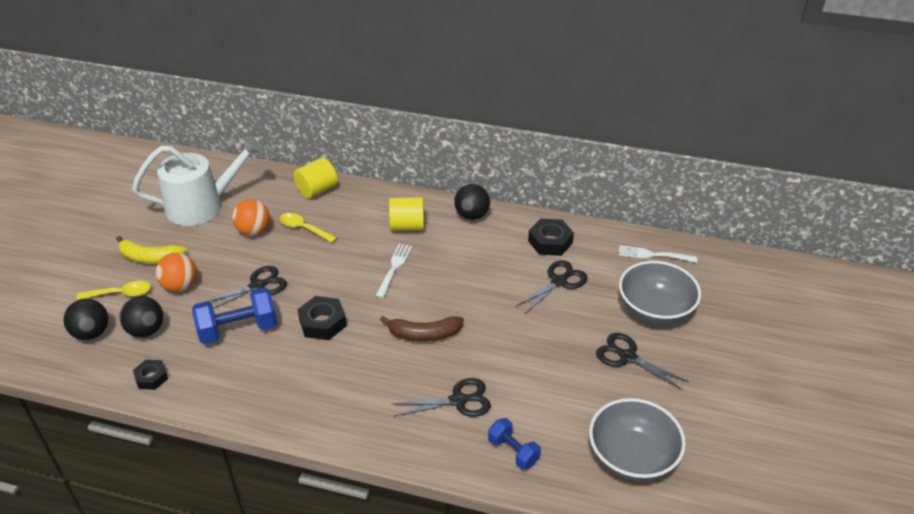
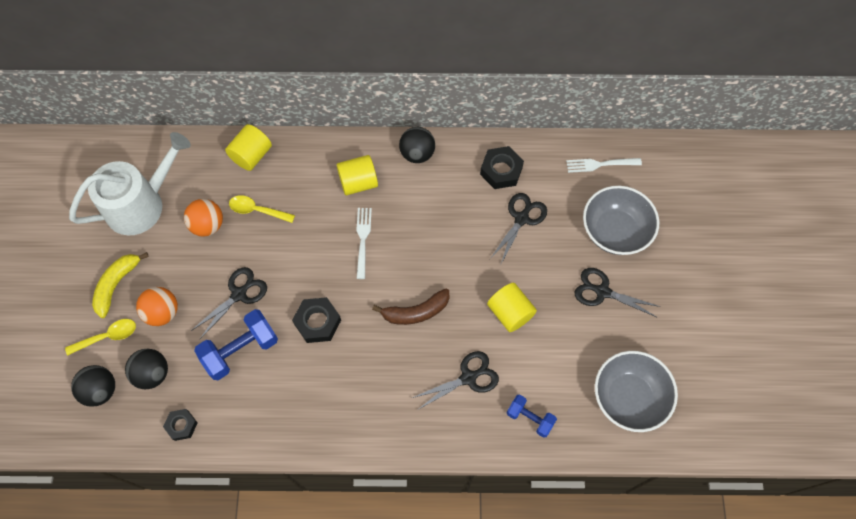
camera: 15 degrees left, 25 degrees up
yellow banana [116,236,187,264] -> yellow banana turned 120 degrees clockwise [92,252,149,318]
none -> yellow cylinder [487,283,537,332]

